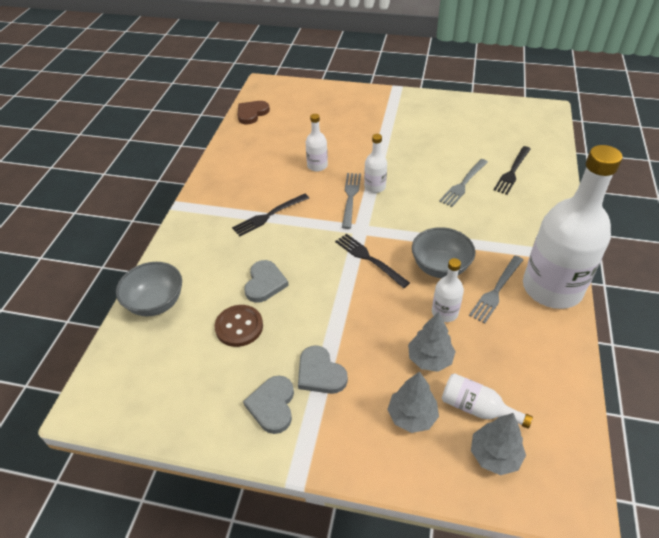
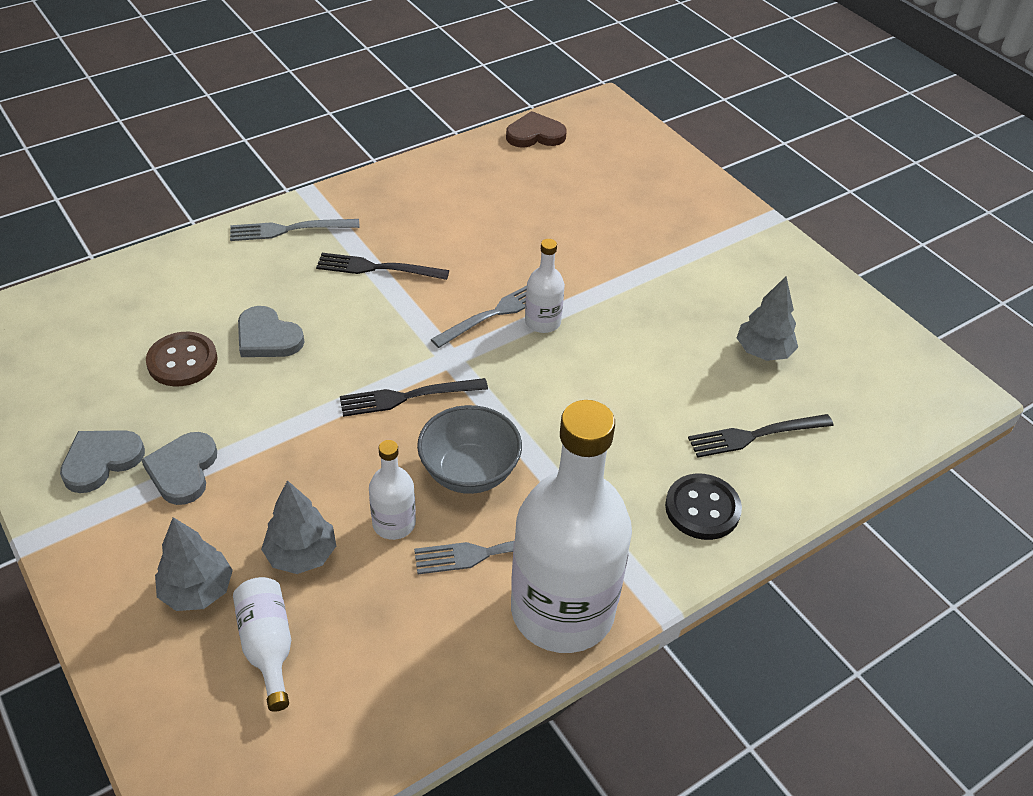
camera: 40 degrees right, 0 degrees up
grey bowl [116,262,182,316] -> none
grey heart [244,260,289,303] -> grey heart turned 75 degrees clockwise [238,306,304,357]
white bottle [306,114,328,171] -> none
black fork [335,233,410,288] -> black fork turned 105 degrees counterclockwise [340,378,488,417]
grey fork [439,159,488,207] -> grey fork moved to [230,219,360,241]
grey tree [471,413,526,475] -> grey tree moved to [737,276,798,361]
none -> black button [665,474,742,540]

